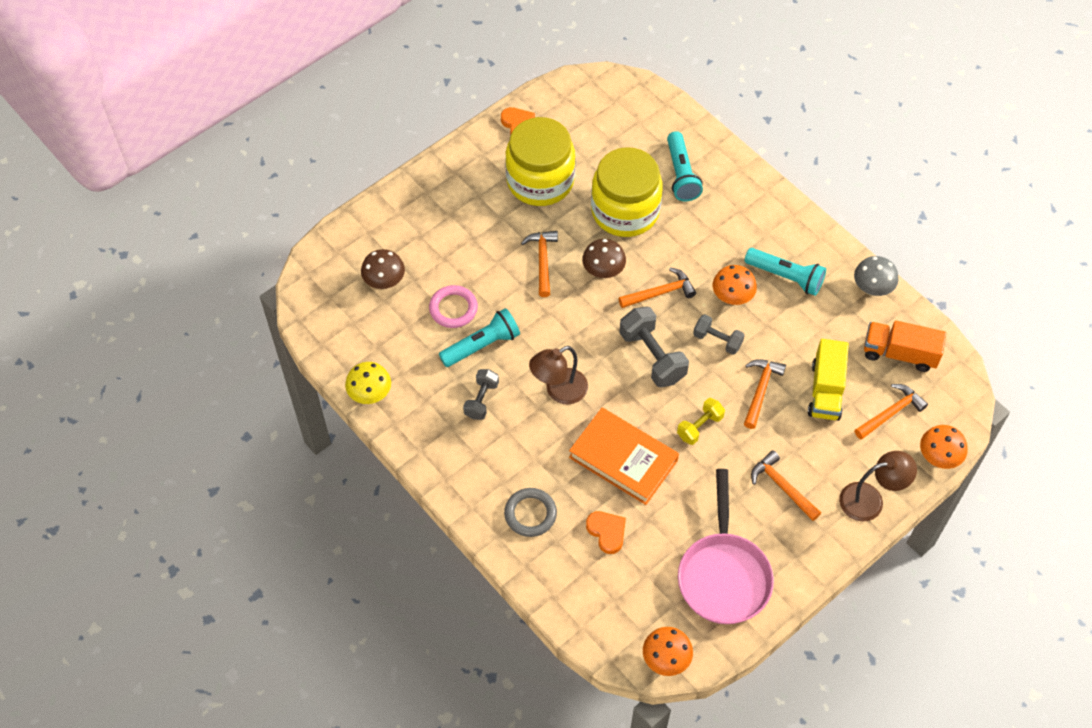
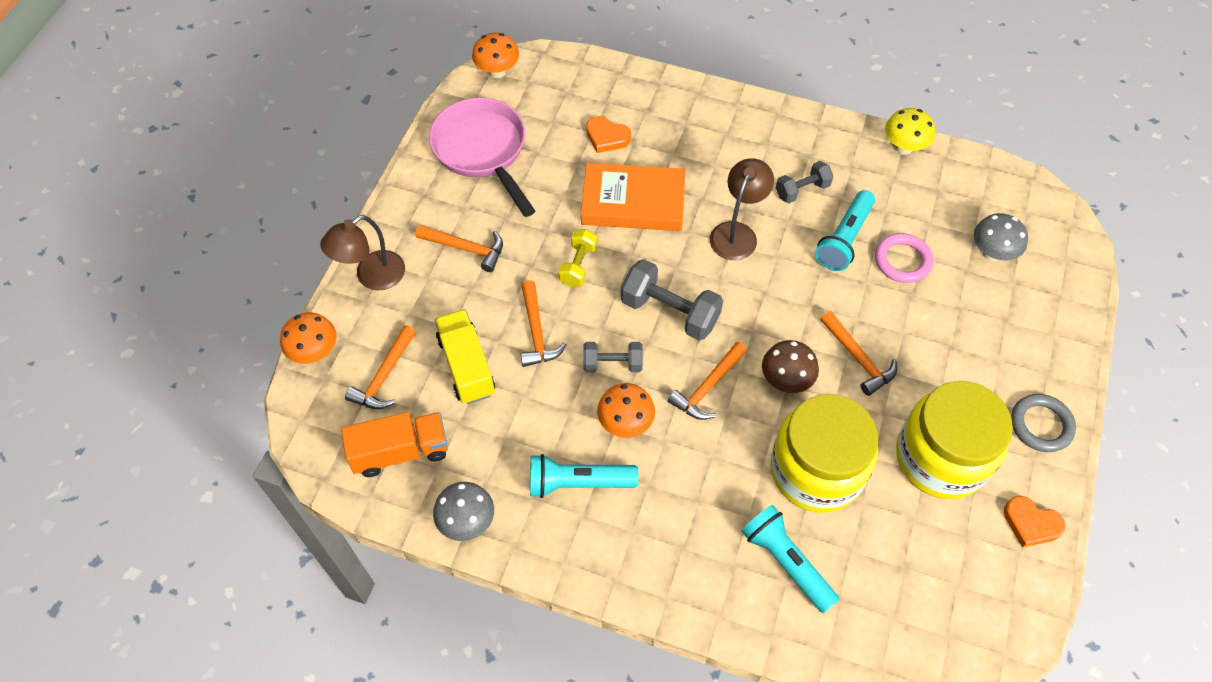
camera: 150 degrees right, 0 degrees up
brown mushroom [361,249,405,289] -> grey mushroom [974,213,1028,261]
grey dumbbell [463,369,499,420] -> grey dumbbell turned 75 degrees clockwise [776,161,834,203]
grey ring [504,488,557,537] -> grey ring moved to [1011,394,1076,452]

